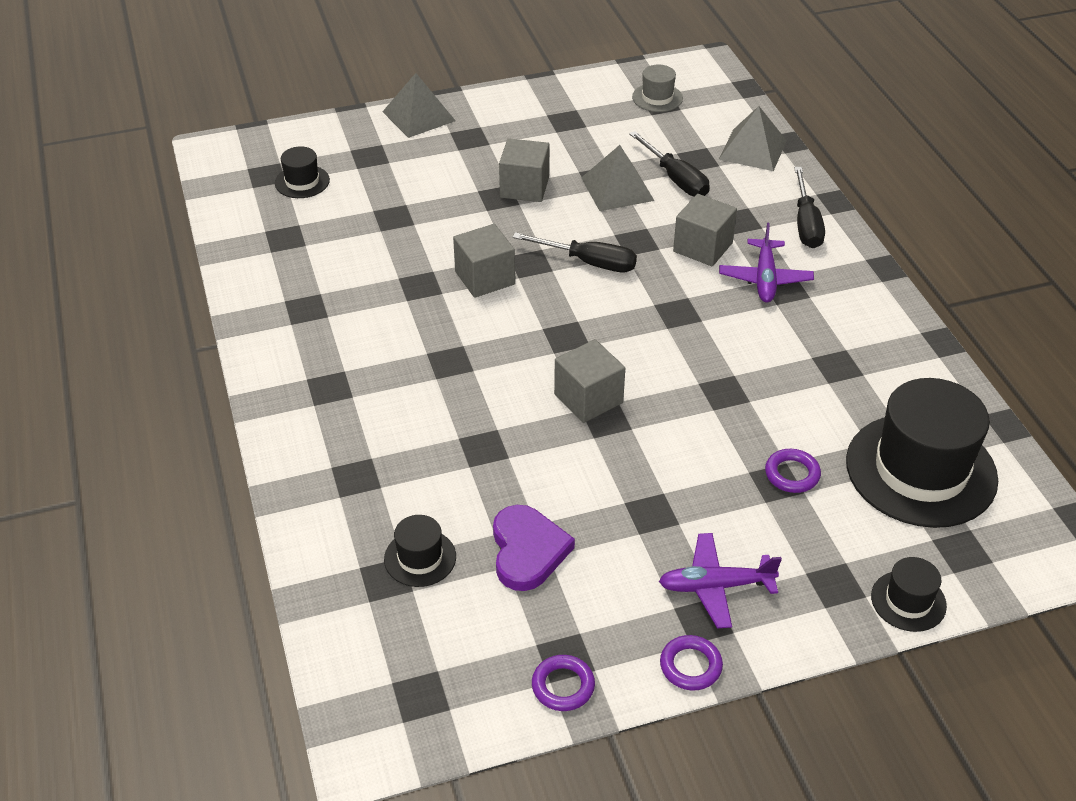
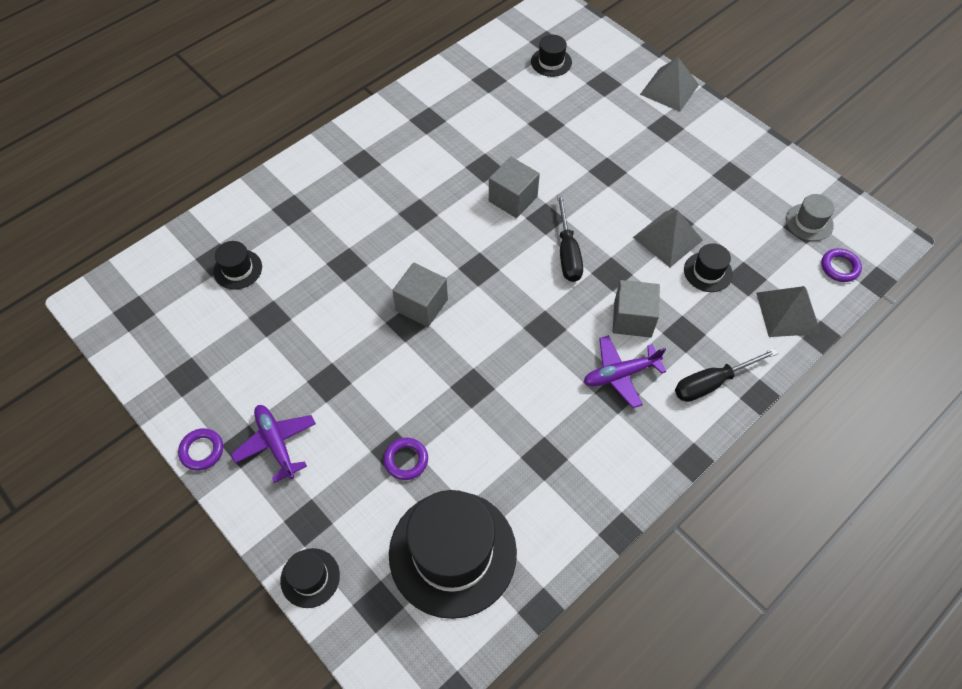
camera: 65 degrees right, 15 degrees up
purple heart [493,505,575,591] -> none
grey cube [499,138,549,202] -> none
purple ring [532,655,595,711] -> purple ring moved to [821,248,862,282]
black screwdriver [629,131,710,197] -> black hat [684,243,733,292]

